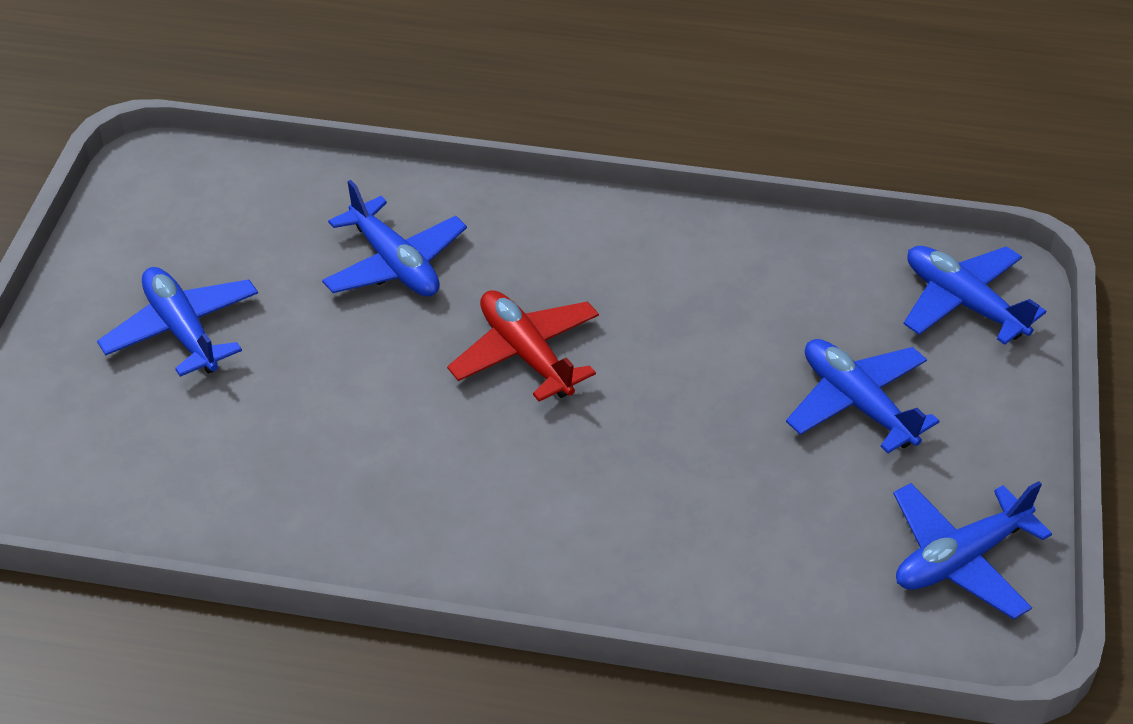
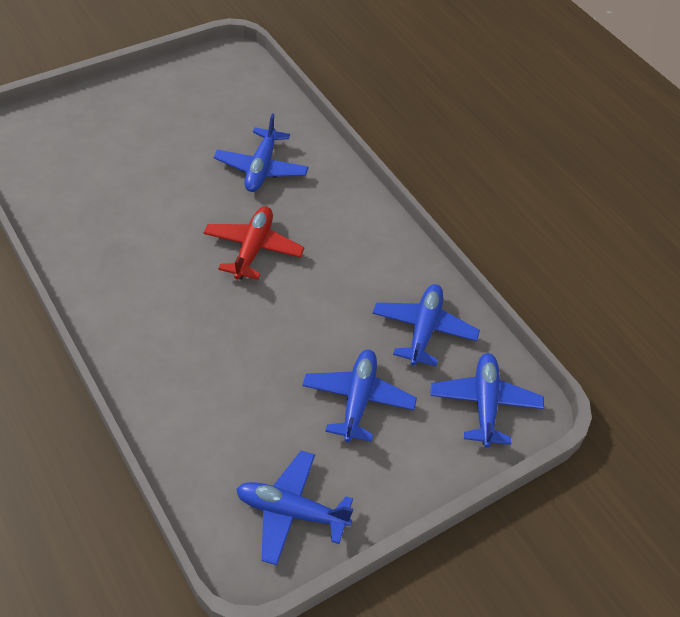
camera: 45 degrees right, 5 degrees up
blue plane [97,267,258,377] -> blue plane moved to [373,284,480,366]

